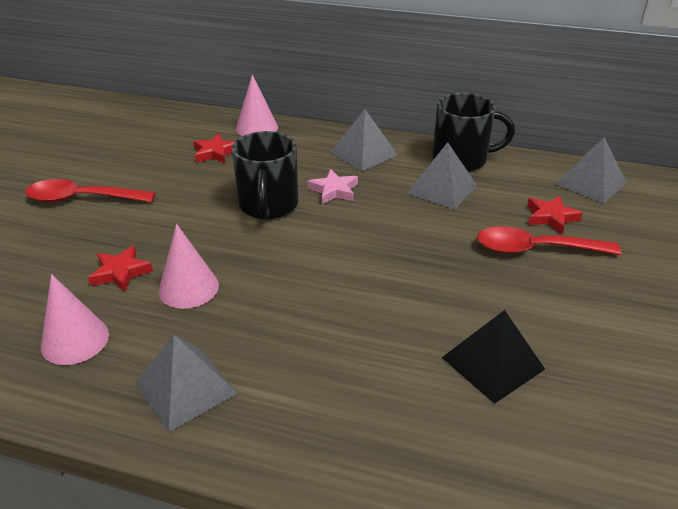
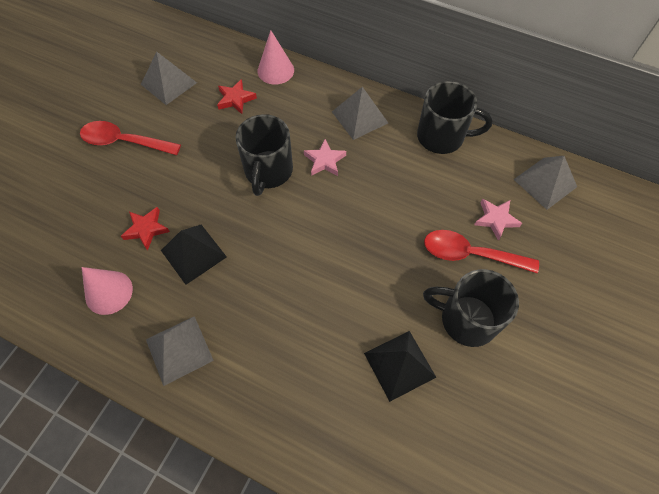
camera: 10 degrees right, 25 degrees up
pink cone [158,224,219,309] -> black pyramid [161,225,227,285]
grey pyramid [407,142,477,209] -> grey pyramid moved to [141,51,197,105]
red star [527,196,583,234] -> pink star [474,199,522,241]
none -> black mug [423,269,519,347]

